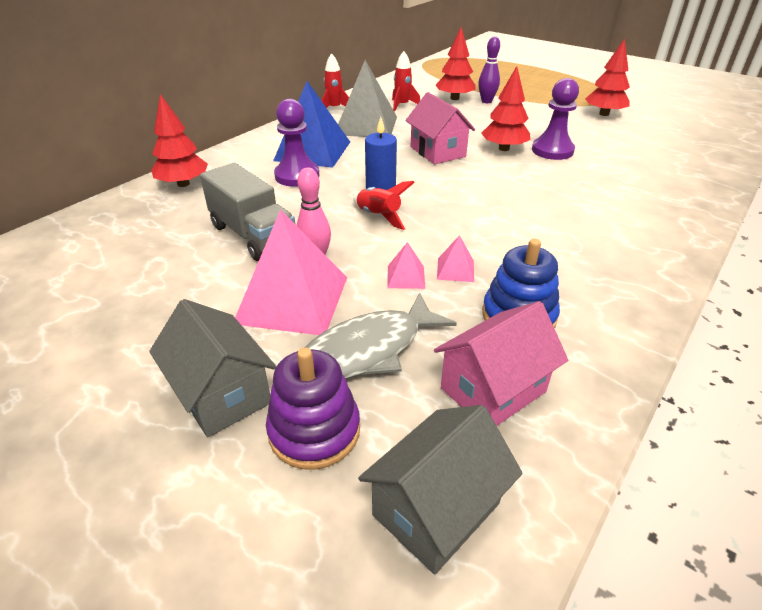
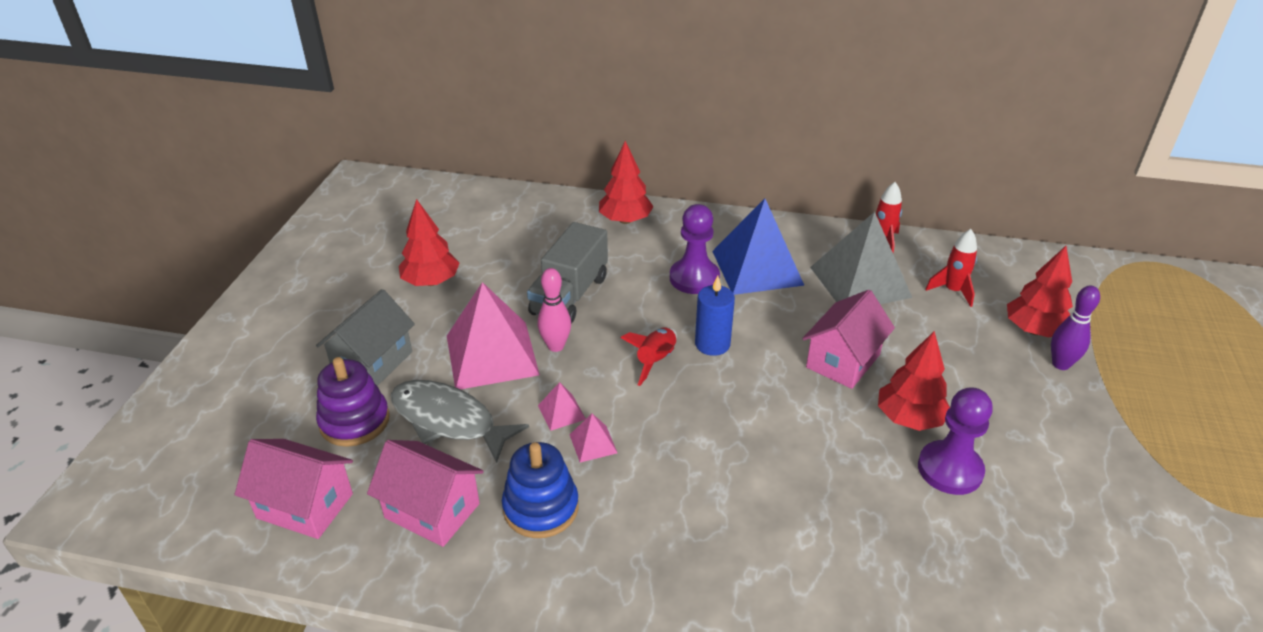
camera: 65 degrees right, 0 degrees up
grey house [358,405,523,575] -> pink house [235,439,353,539]
red tree [585,38,630,116] -> red tree moved to [399,199,459,286]

